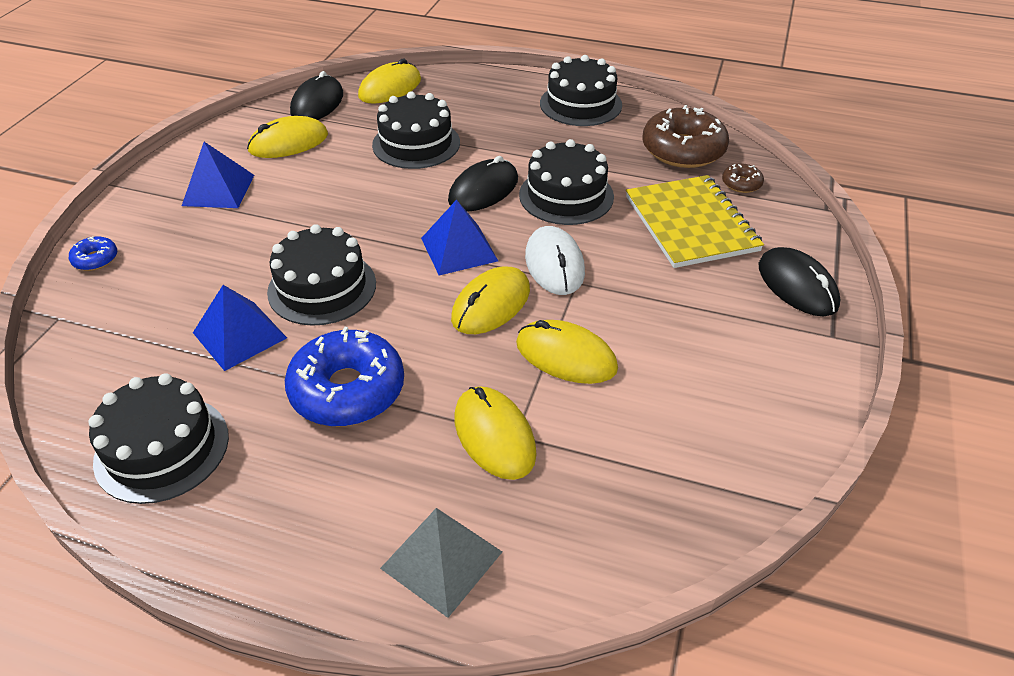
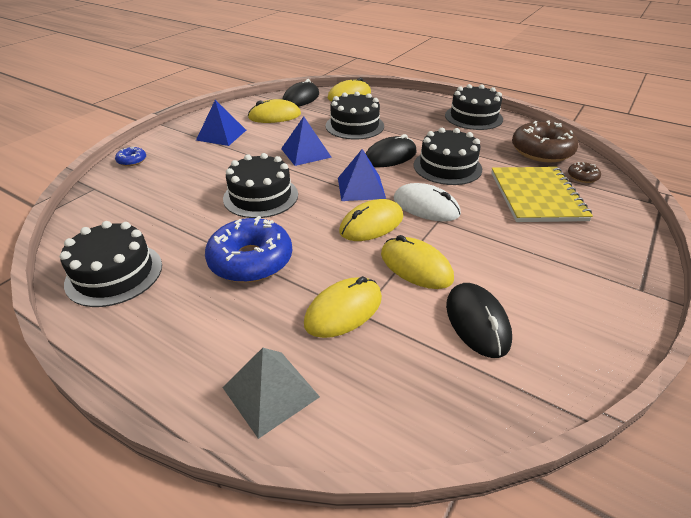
camera: 15 degrees right, 5 degrees down
blue pyramid [193,285,287,371] -> blue pyramid moved to [281,116,332,166]
yellow mouse [455,386,537,480] -> yellow mouse turned 60 degrees clockwise [304,276,382,338]
white mouse [525,226,585,295] -> white mouse turned 60 degrees counterclockwise [394,183,461,222]
black mouse [759,247,840,316] -> black mouse moved to [446,283,512,358]

